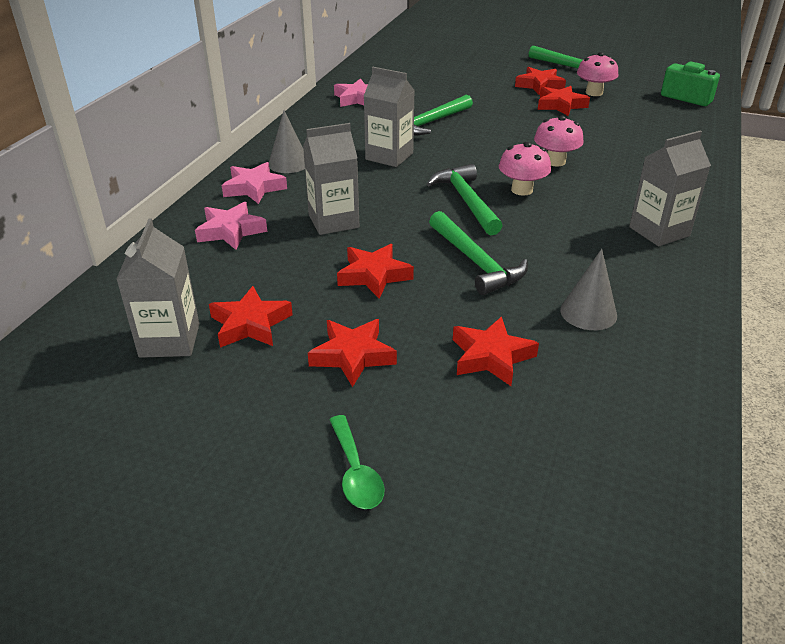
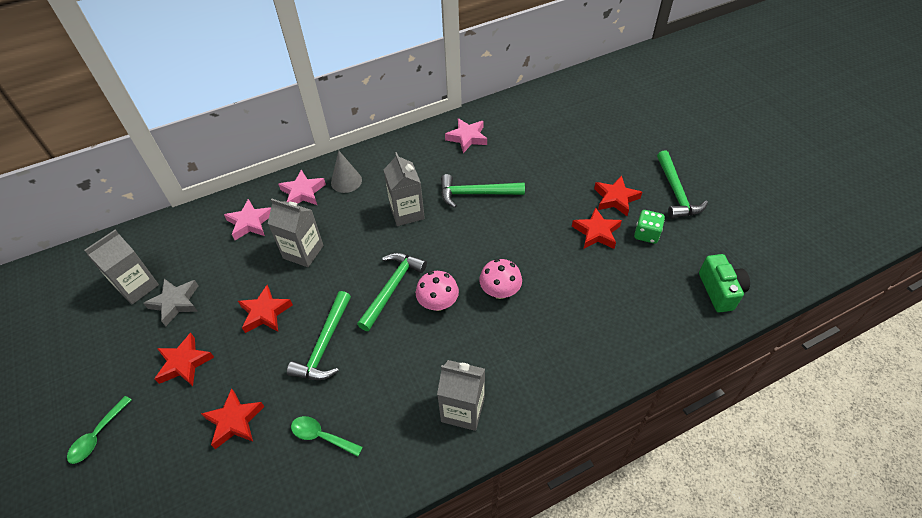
camera: 45 degrees right, 15 degrees up
red star [209,286,293,348] -> grey star [143,279,198,326]
grey cone [560,249,617,330] -> green spoon [291,416,363,457]
pink mushroom [577,52,618,96] -> green dice [634,210,665,244]

